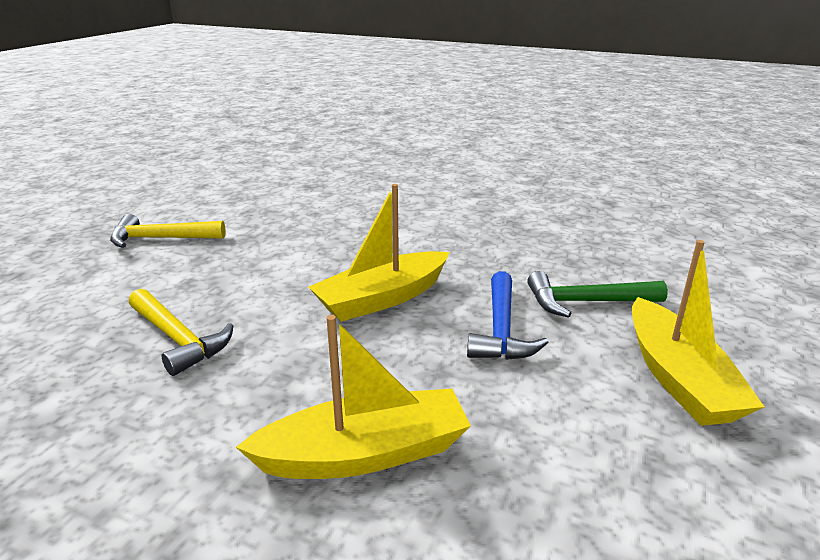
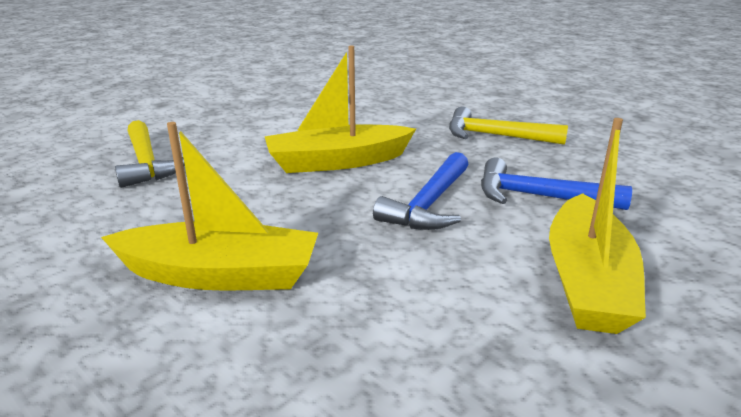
camera: 20 degrees right, 0 degrees up
yellow hammer [110,214,226,248] -> yellow hammer moved to [449,107,568,145]
green hammer [527,271,668,318] -> blue hammer [481,158,632,210]

